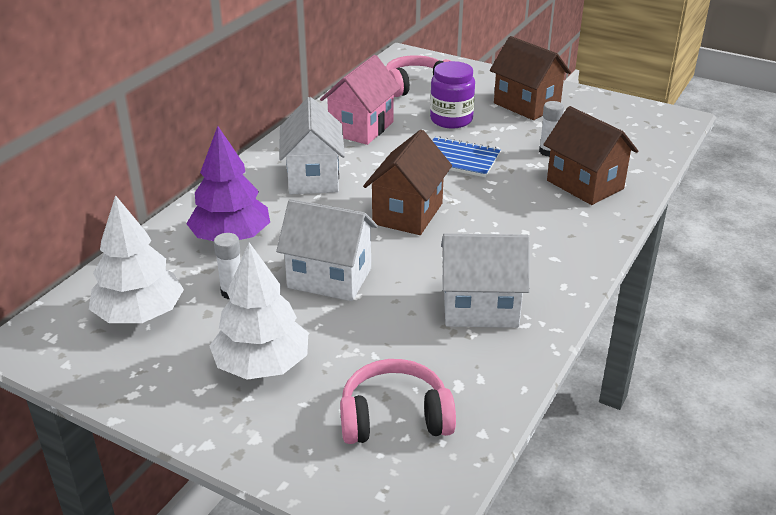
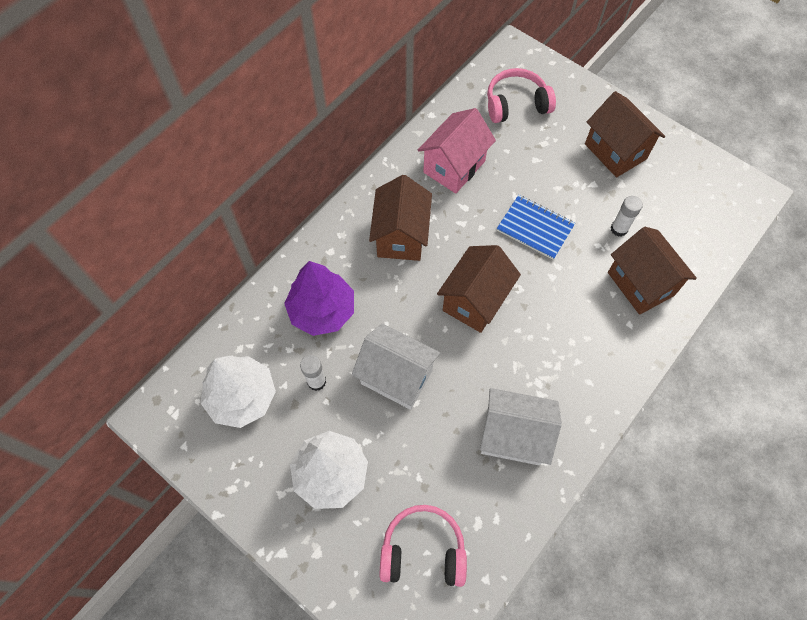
camera: 10 degrees right, 30 degrees up
white house [279,97,345,194] -> brown house [369,175,432,261]
purple jar [430,61,475,129] -> none

